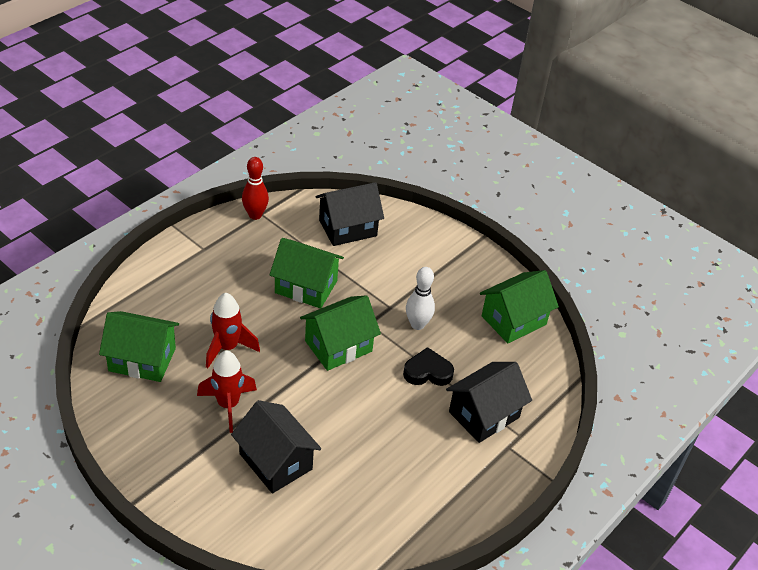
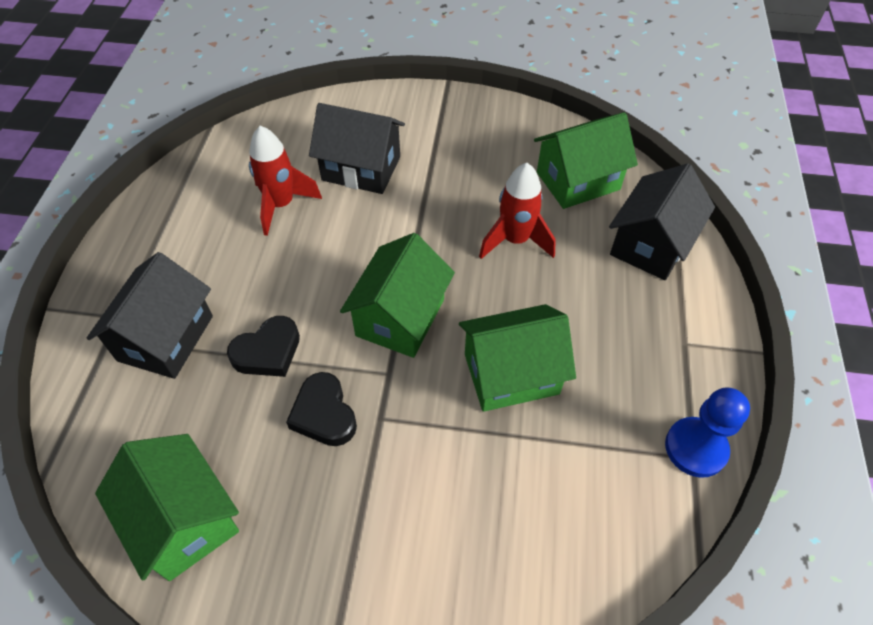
camera: 150 degrees right, 10 degrees up
red rocket [197,350,257,433] -> red rocket moved to [249,126,322,236]
red bowling pin [242,157,269,220] -> blue pawn [665,387,750,478]
black house [315,182,384,246] -> black house moved to [609,164,715,280]
white bowling pin [406,267,435,330] -> black heart [286,372,357,446]
green house [480,270,559,344] -> green house turned 60 degrees counterclockwise [95,434,239,581]

